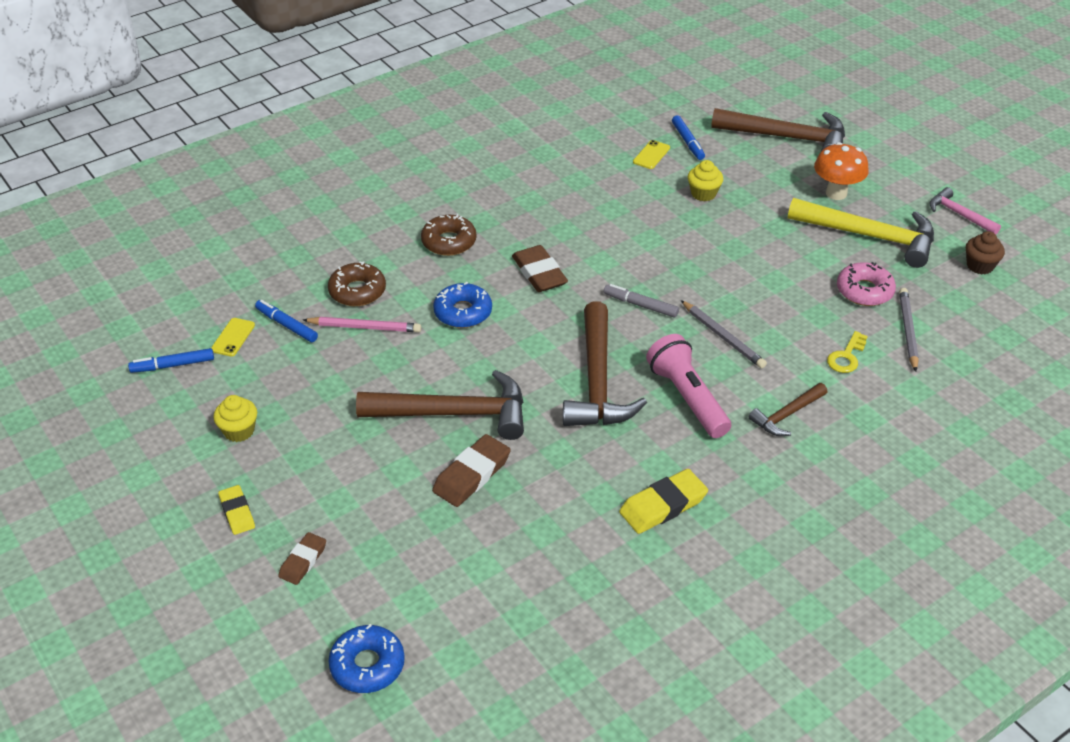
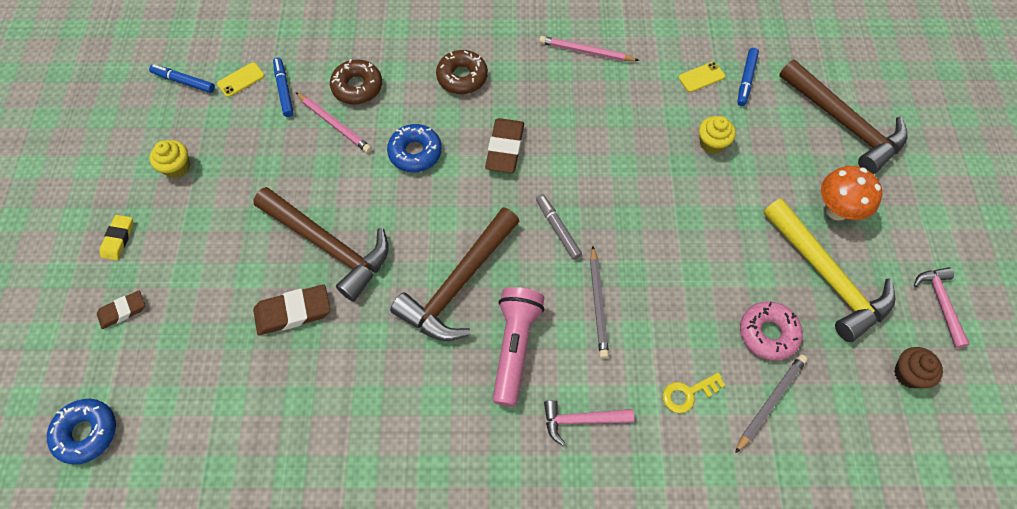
camera: 35 degrees right, 20 degrees up
yellow eraser [619,469,708,534] -> none
brown hammer [749,383,827,436] -> pink hammer [544,400,634,446]
none -> pink pencil [539,36,640,61]

